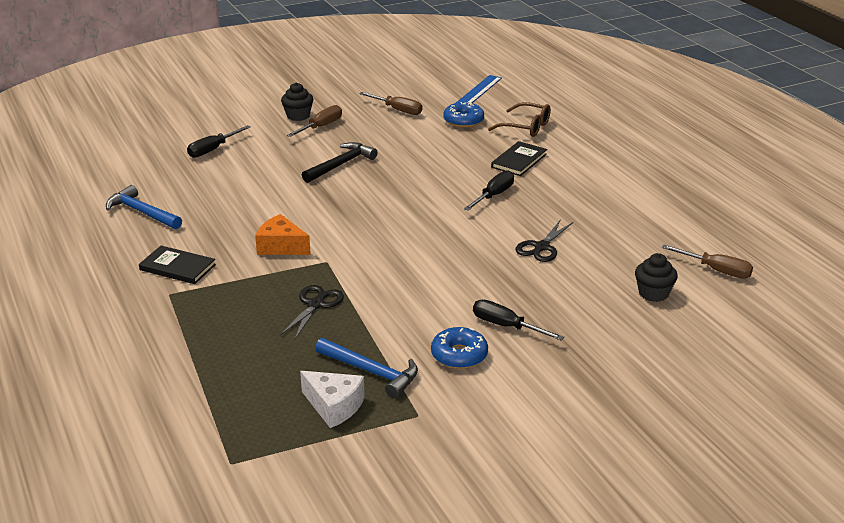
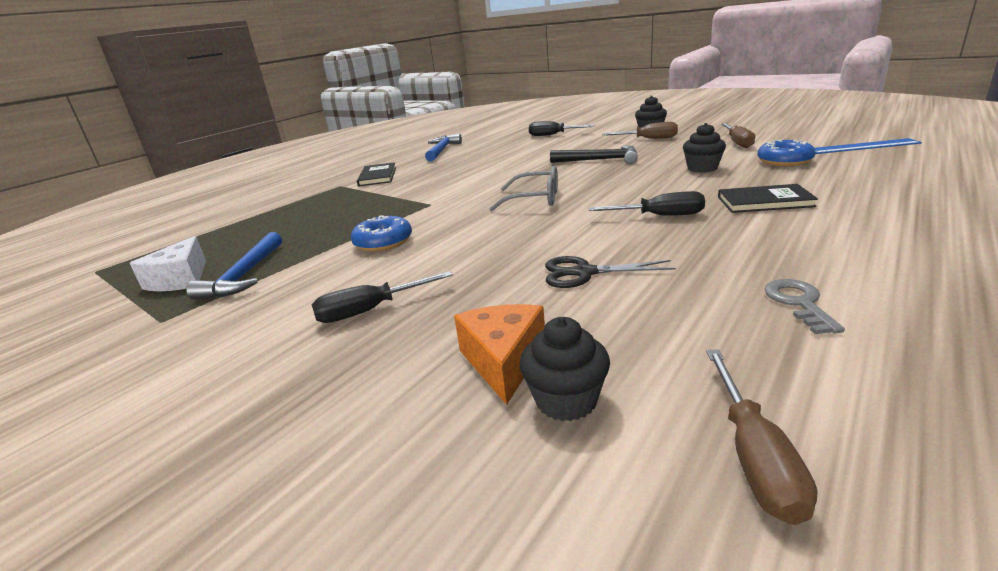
camera: 65 degrees right, 5 degrees down
orange cheese [255,214,311,255] -> orange cheese moved to [454,304,545,405]
black scissors [280,285,344,339] -> none
blue donut [431,327,488,369] -> blue donut moved to [351,215,412,252]
black screwdriver [473,300,564,340] -> black screwdriver turned 120 degrees counterclockwise [312,271,453,323]
brown glasses [488,102,551,137] -> none
none -> grey glasses [489,166,558,212]
none -> black cupcake [683,123,726,173]
none -> grey key [765,279,845,334]

